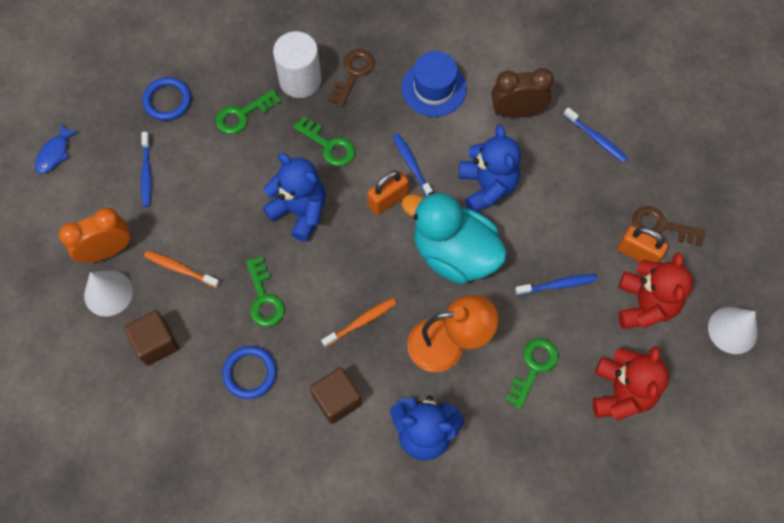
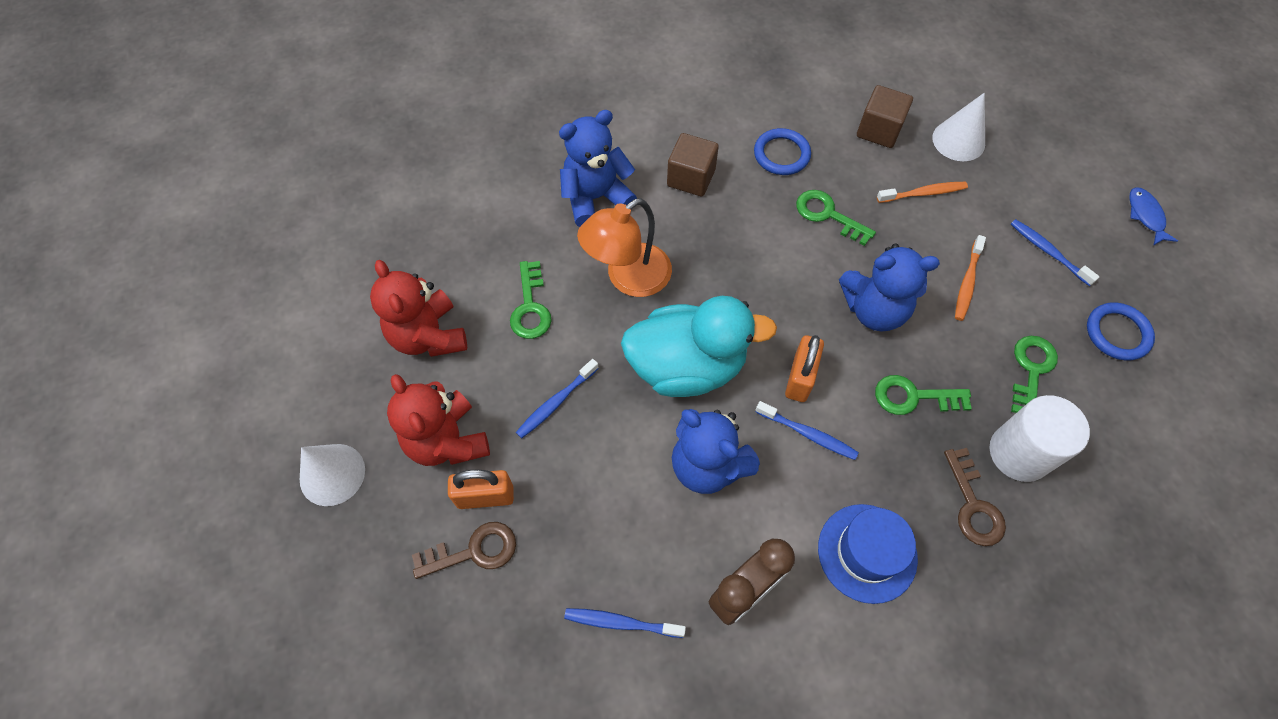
camera: 145 degrees right, 5 degrees down
orange clock [59,208,131,263] -> none
orange toothbrush [321,298,397,348] -> orange toothbrush moved to [955,235,986,321]

